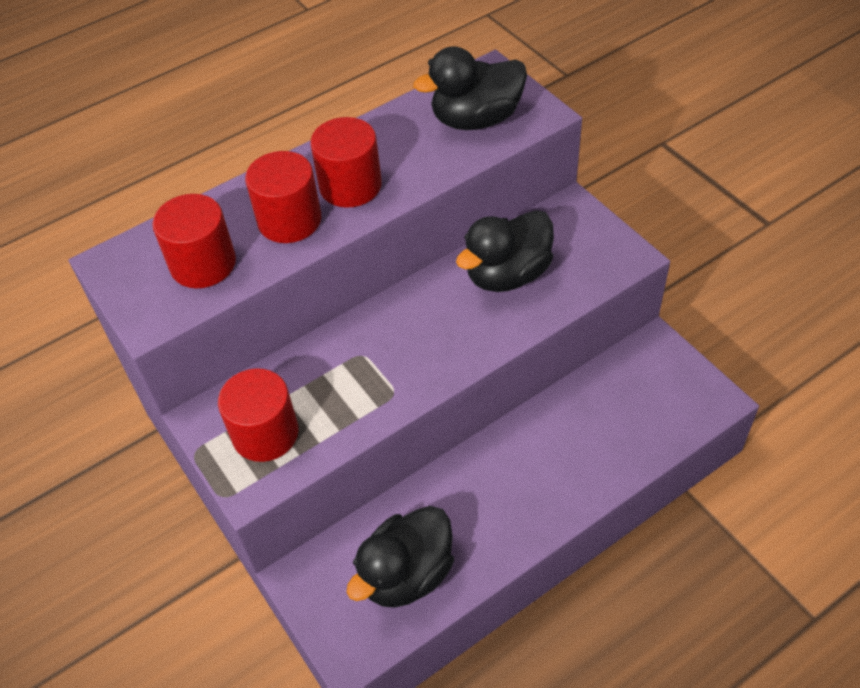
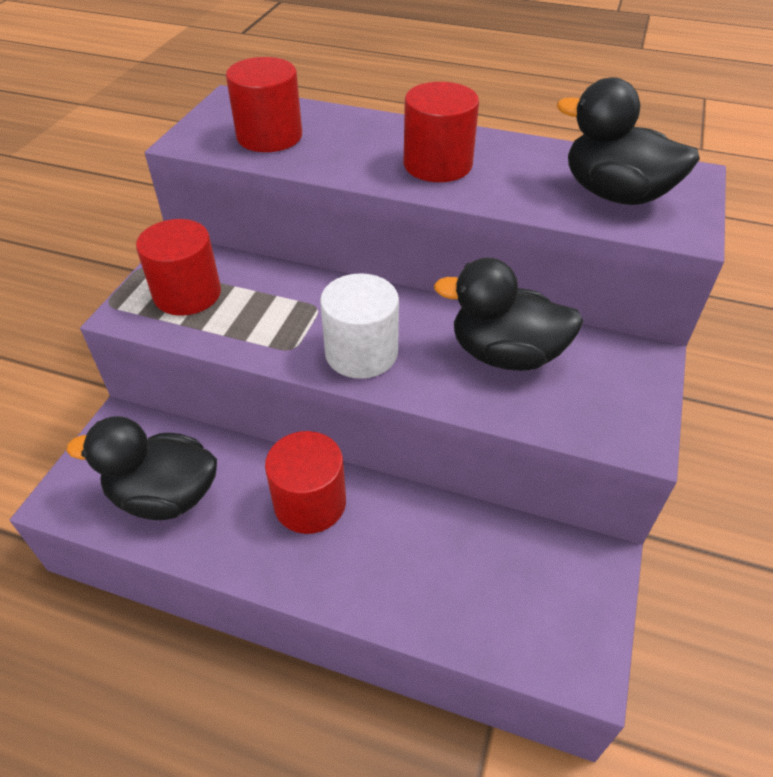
camera: 50 degrees right, 5 degrees down
red cylinder [245,151,321,243] -> red cylinder moved to [265,431,346,534]
none -> white cylinder [320,273,399,379]

